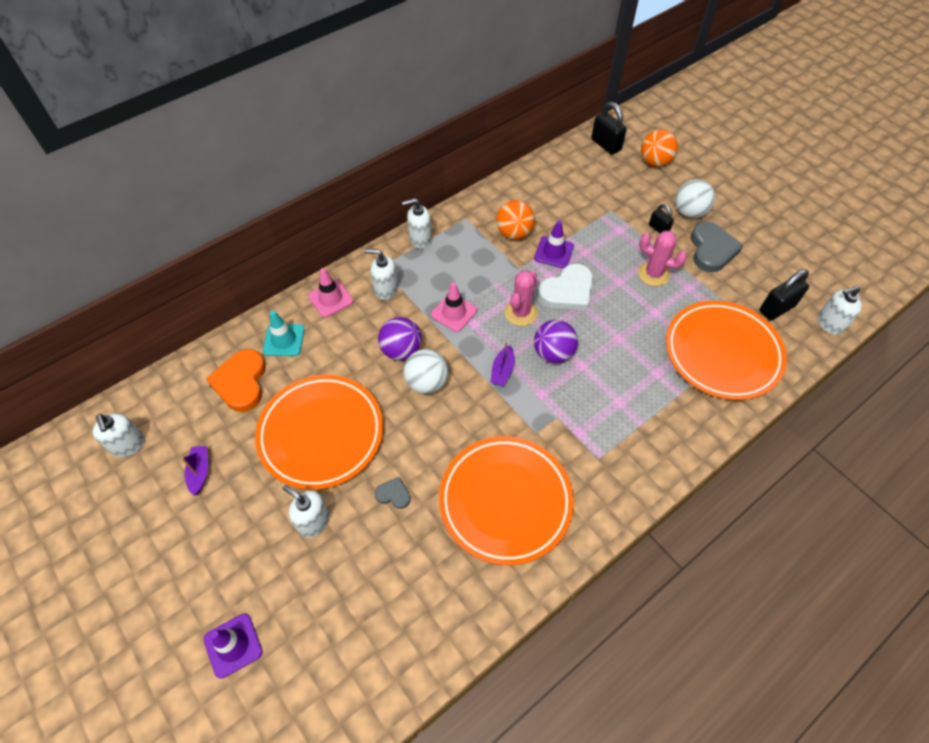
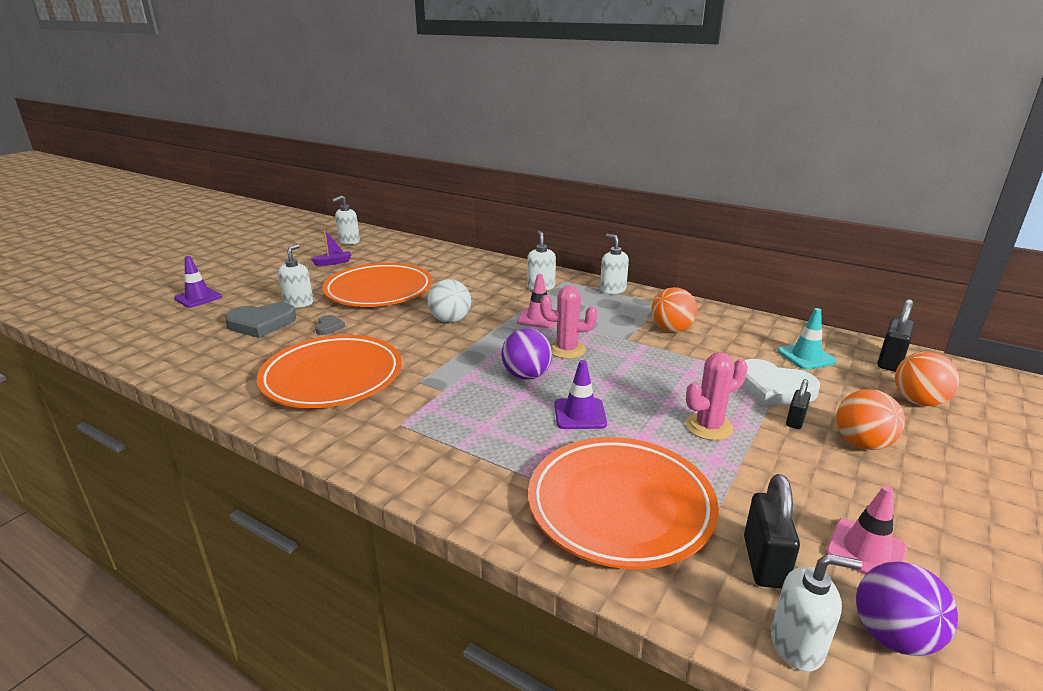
camera: 70 degrees right, 30 degrees down
orange heart [206,349,266,412] -> none
turquoise traffic cone [263,311,305,356] -> turquoise traffic cone moved to [778,308,837,370]
pink traffic cone [308,268,353,317] -> pink traffic cone moved to [826,486,907,575]
purple ball [378,317,422,361] -> purple ball moved to [856,561,958,656]
purple boat [490,342,515,386] -> none
purple traffic cone [534,221,574,268] -> purple traffic cone moved to [554,360,607,429]
white heart [538,264,593,311] -> white heart moved to [742,359,820,406]
pink cactus [638,231,687,286] -> pink cactus turned 60 degrees clockwise [686,352,748,440]
white ball [675,179,715,218] -> orange ball [836,389,905,450]
grey heart [691,222,744,272] -> grey heart moved to [224,303,296,338]
black padlock [760,269,809,321] -> black padlock turned 60 degrees clockwise [744,474,800,589]
white soap dispenser [818,286,862,335] -> white soap dispenser turned 135 degrees clockwise [771,554,862,672]

